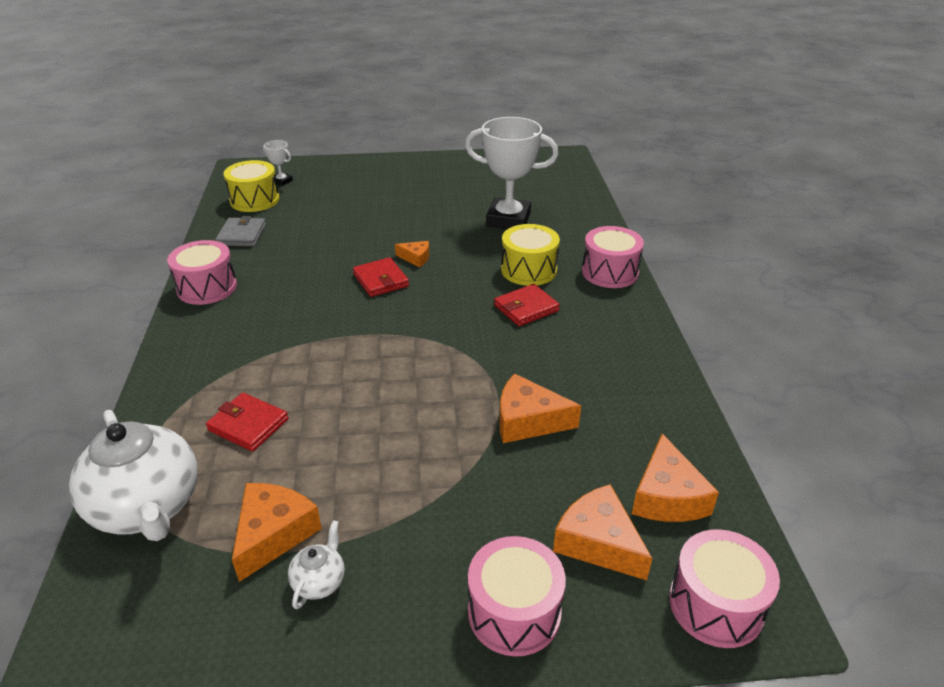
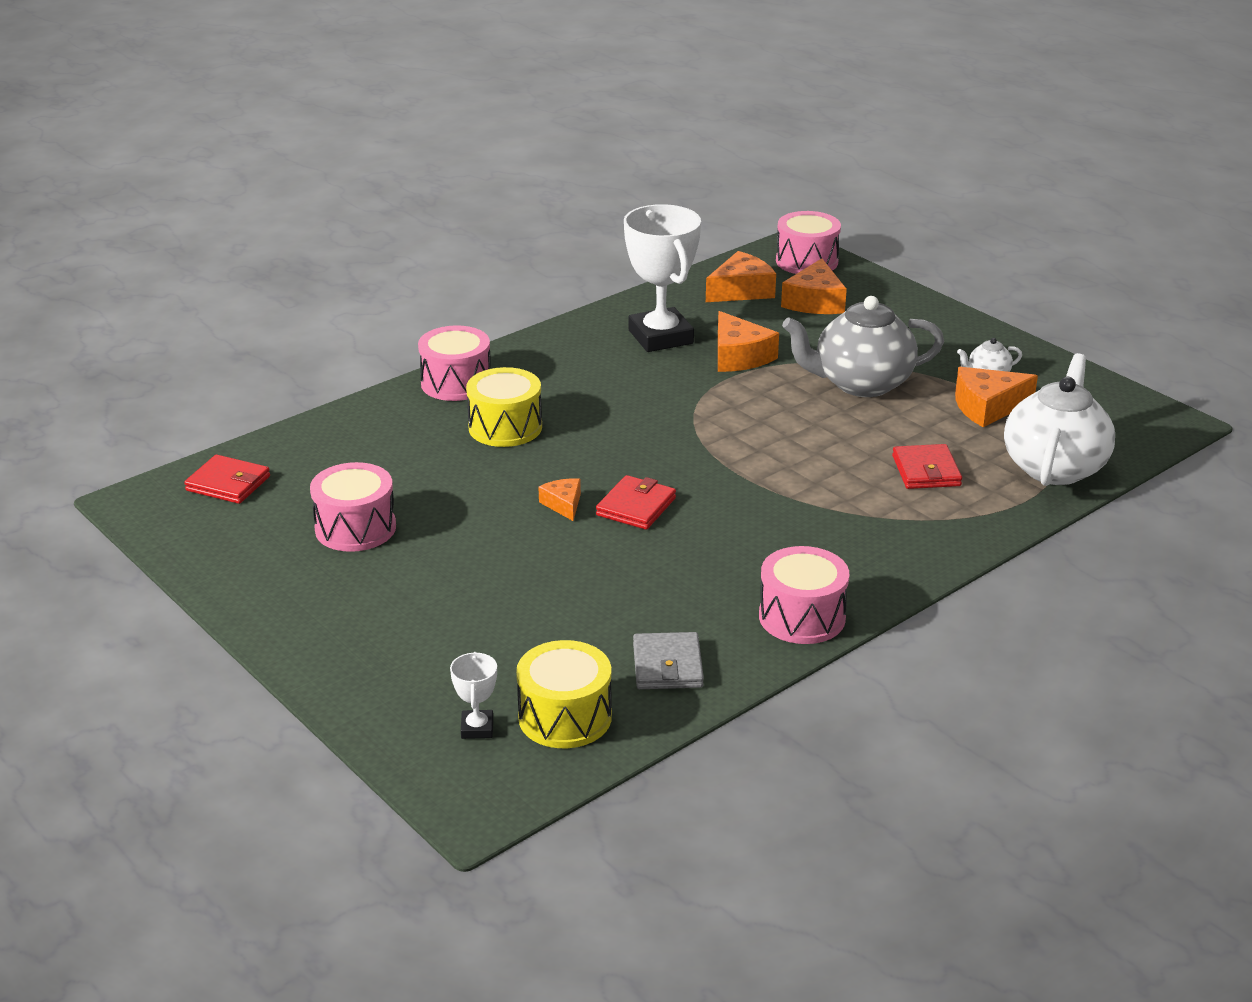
camera: 125 degrees left, 5 degrees down
grey wallet [216,216,266,246] -> grey wallet turned 60 degrees counterclockwise [633,632,704,689]
white trophy [465,117,558,229] -> white trophy moved to [624,204,701,352]
pink drum [468,536,566,656] -> pink drum moved to [310,462,396,552]
red wallet [494,284,560,326] -> red wallet moved to [184,455,270,504]
none -> grey teapot [782,296,944,397]

